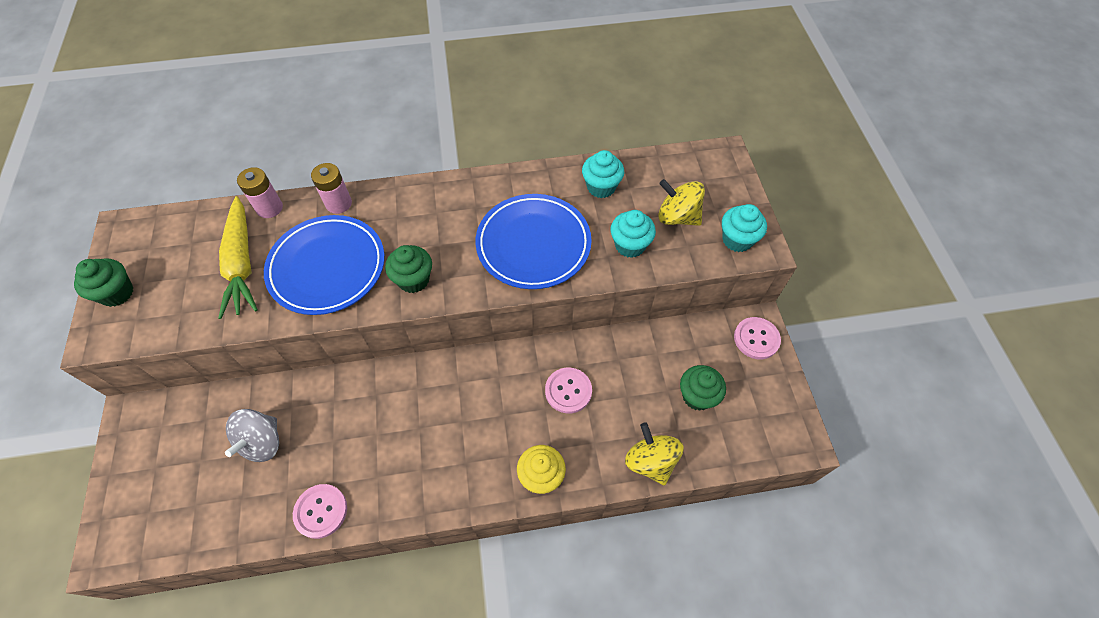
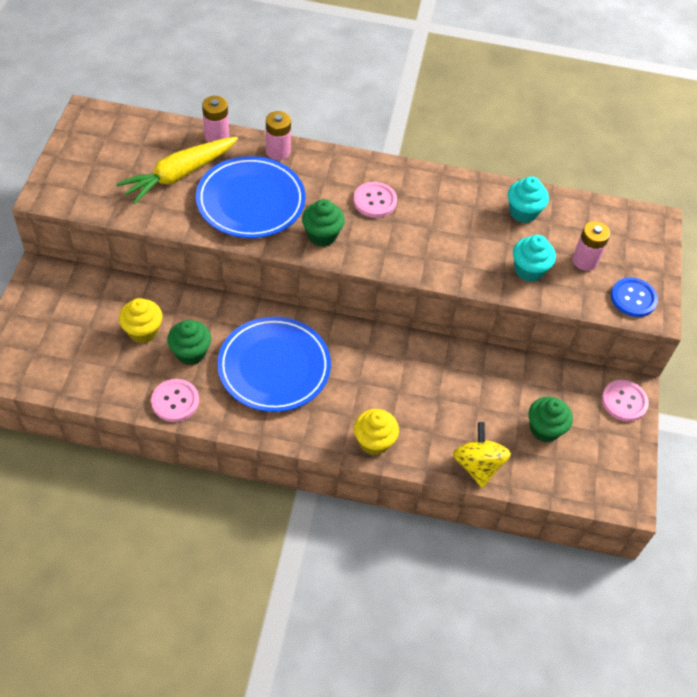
camera: 15 degrees right, 5 degrees down
green cupcake [74,258,133,307] -> green cupcake moved to [167,320,211,365]
yellow carrot [218,196,258,319] -> yellow carrot turned 45 degrees clockwise [116,137,238,204]
grey spinning top [225,409,279,462] -> yellow cupcake [119,298,162,343]
blue plate [475,194,592,289] -> blue plate moved to [217,317,331,412]
pink button [545,368,592,413] -> pink button moved to [353,182,397,218]
yellow spinning top [658,179,705,226] -> pink battery [572,221,610,271]
turquoise cupcake [722,204,767,252] -> blue button [611,277,658,317]

